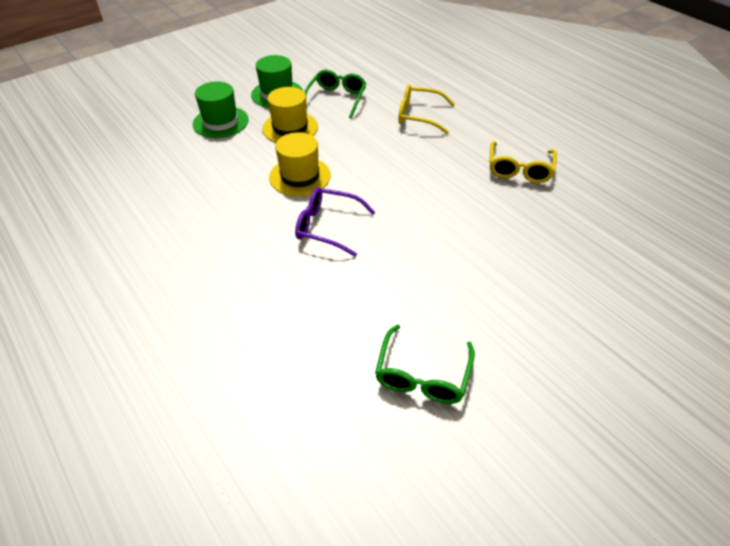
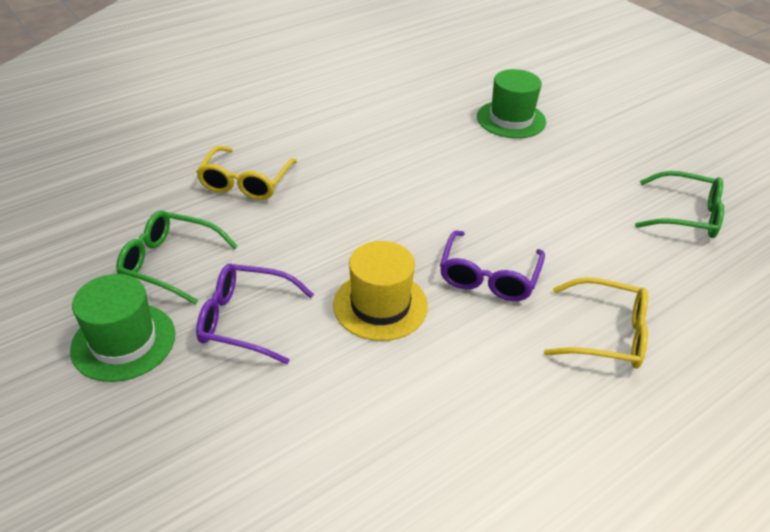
camera: 90 degrees left, 5 degrees down
green hat [193,81,249,138] -> green hat moved to [477,69,546,138]
yellow hat [262,87,318,142] -> purple glasses [196,264,314,364]
yellow glasses [490,141,557,183] -> yellow glasses moved to [544,277,648,369]

